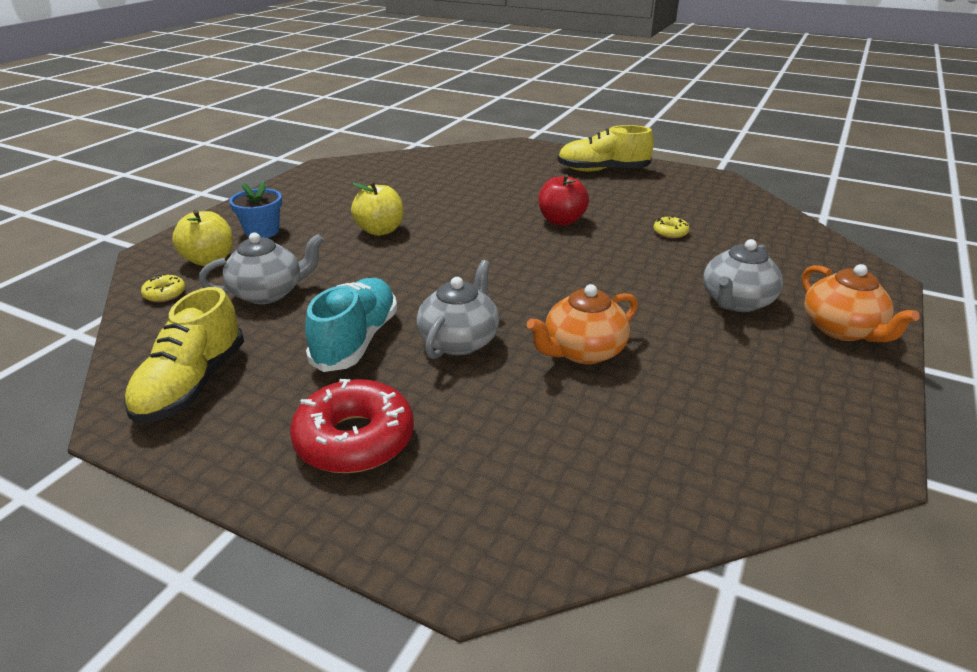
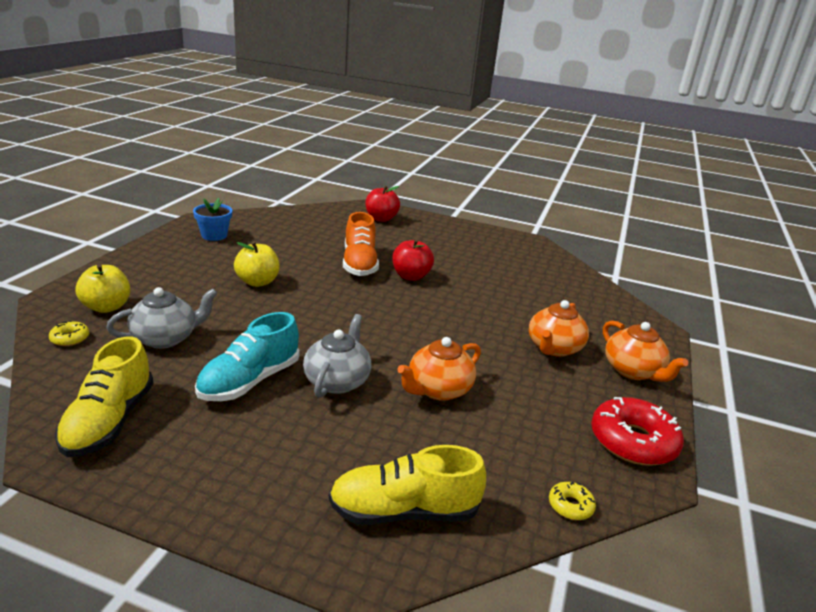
camera: 10 degrees left, 5 degrees down
blue flower pot [229,181,282,238] -> blue flower pot moved to [193,198,232,241]
red donut [290,379,414,473] -> red donut moved to [591,397,684,465]
turquoise shoe [305,278,397,372] -> turquoise shoe turned 150 degrees counterclockwise [195,312,300,401]
yellow shoe [558,125,654,172] -> yellow shoe moved to [329,445,486,525]
yellow donut [653,216,690,238] -> yellow donut moved to [549,482,596,520]
grey teapot [703,239,783,312] -> orange teapot [529,300,589,357]
none -> orange shoe [343,212,379,276]
none -> red apple [365,186,400,222]

